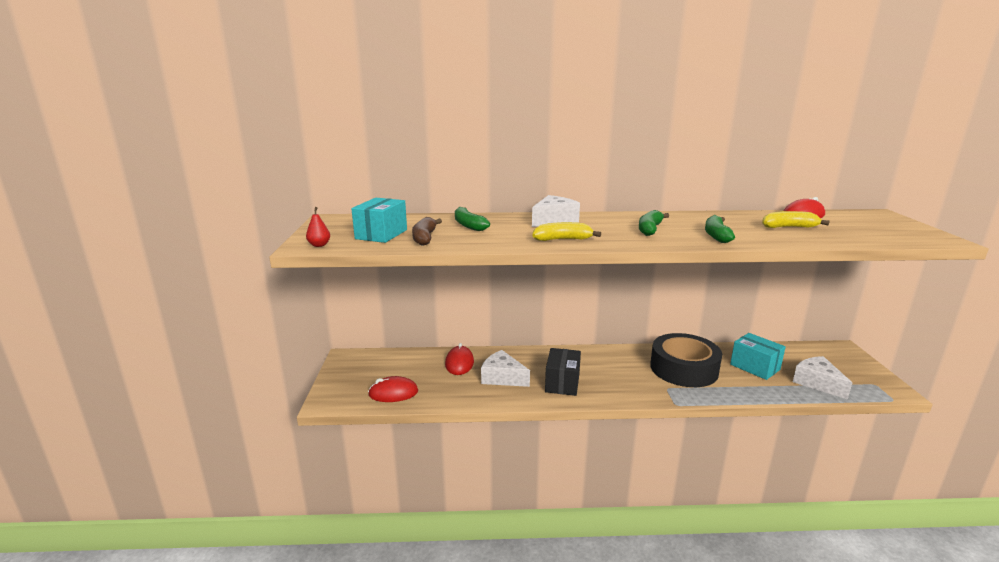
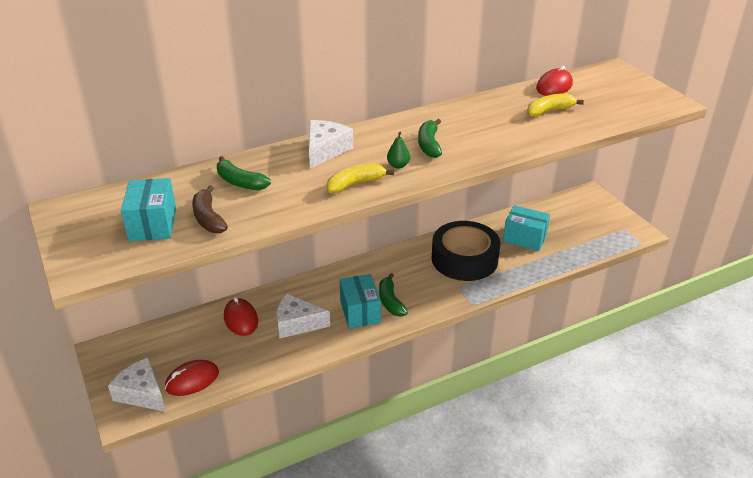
camera: 25 degrees left, 15 degrees up
red pear [306,207,330,247] -> none
black box [545,348,581,396] -> turquoise box [340,274,381,328]
green banana [705,215,735,243] -> green banana moved to [379,273,408,317]
white cheese [793,356,852,400] -> white cheese moved to [108,358,166,412]
none -> green pear [387,131,410,169]

